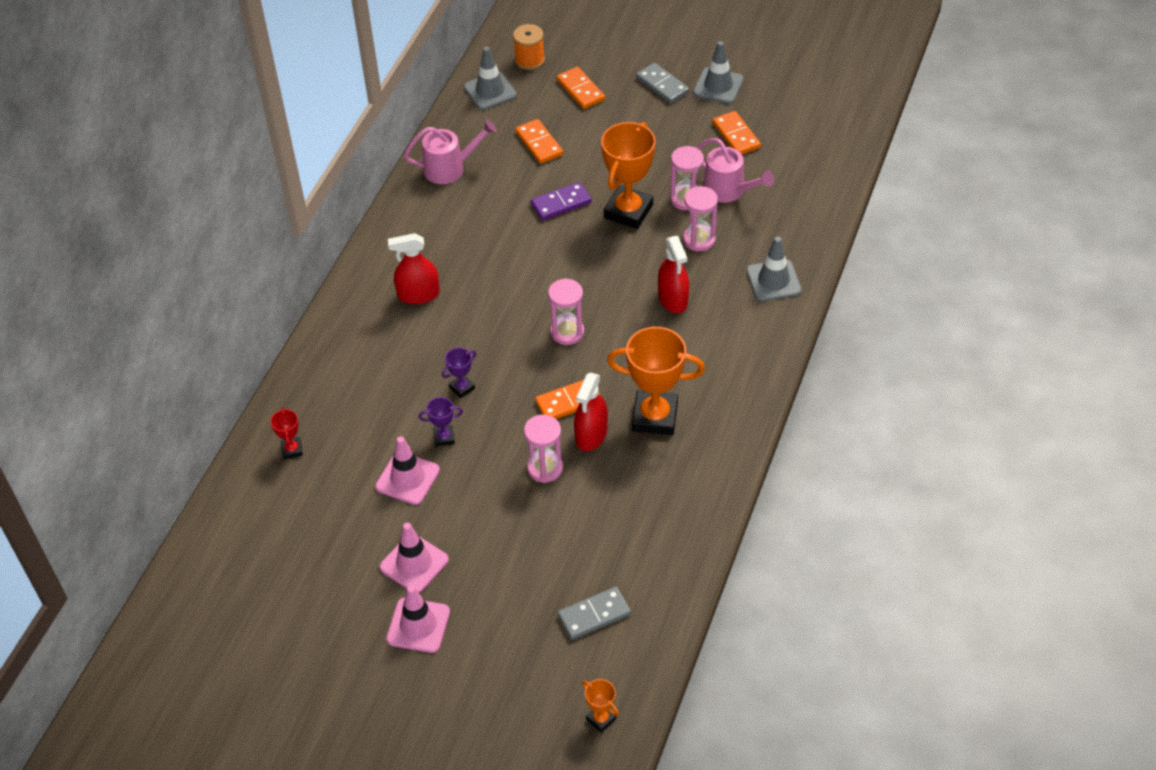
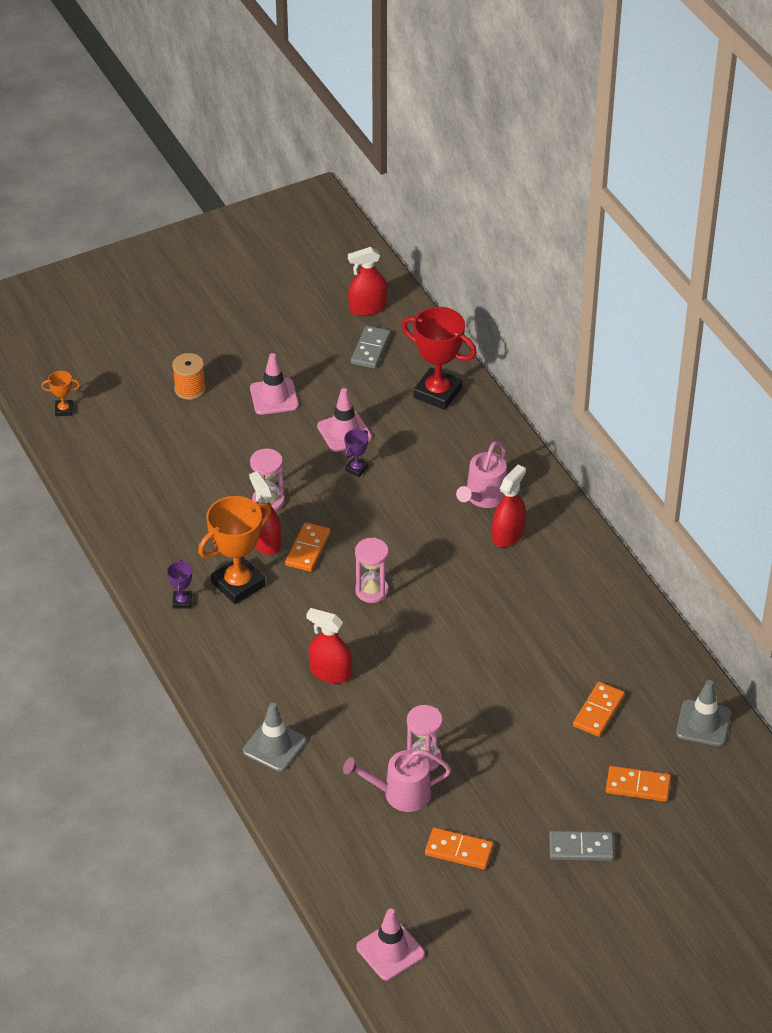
camera: 130 degrees right, 5 degrees down
red trophy [271,408,303,459] -> red trophy [402,307,477,410], size x2.17
pink traffic cone [386,585,450,653] -> pink traffic cone moved to [356,908,425,981]
pink watering can [404,120,497,184] -> pink watering can moved to [456,441,507,508]
purple trophy [442,347,476,398] -> purple trophy moved to [167,560,192,609]
orange spool [513,24,545,70] -> orange spool moved to [172,353,206,400]
orange domino [515,119,563,164] -> orange domino turned 75 degrees counterclockwise [573,682,625,737]
purple domino [531,182,592,220] -> none
grey domino [557,587,631,640] -> grey domino moved to [351,325,390,369]
orange trophy [601,122,656,229] -> none
pink hourglass [683,186,718,251] -> none
grey traffic cone [693,41,744,104] -> none
none -> red spray bottle [348,247,387,316]

